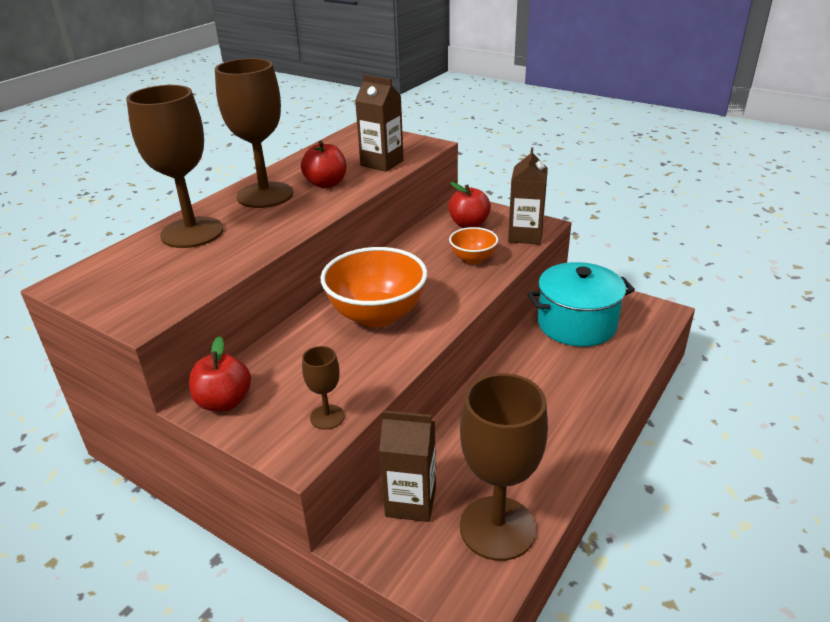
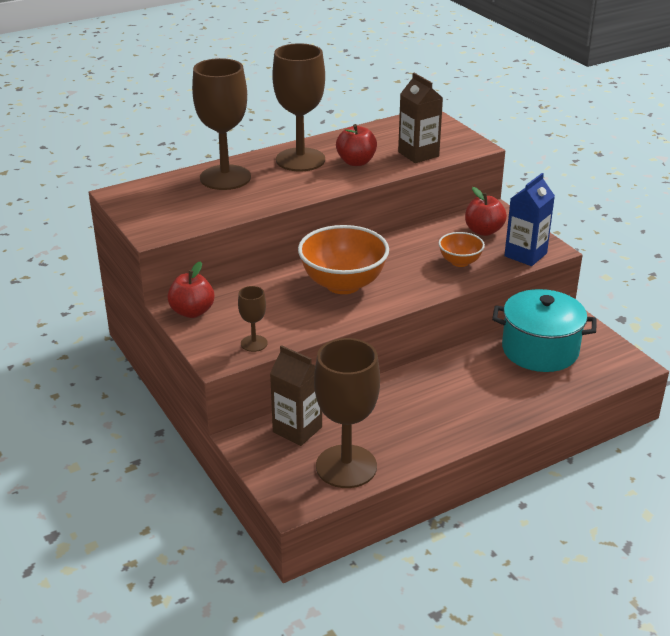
camera: 25 degrees right, 0 degrees up
brown carton [508,147,548,245] -> blue carton [504,173,555,266]

